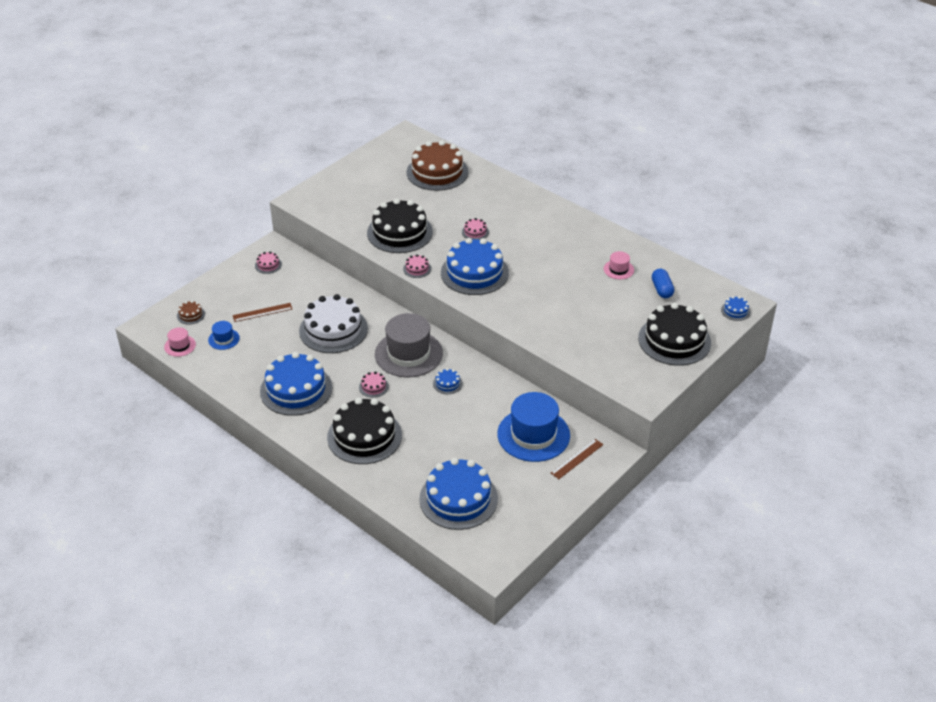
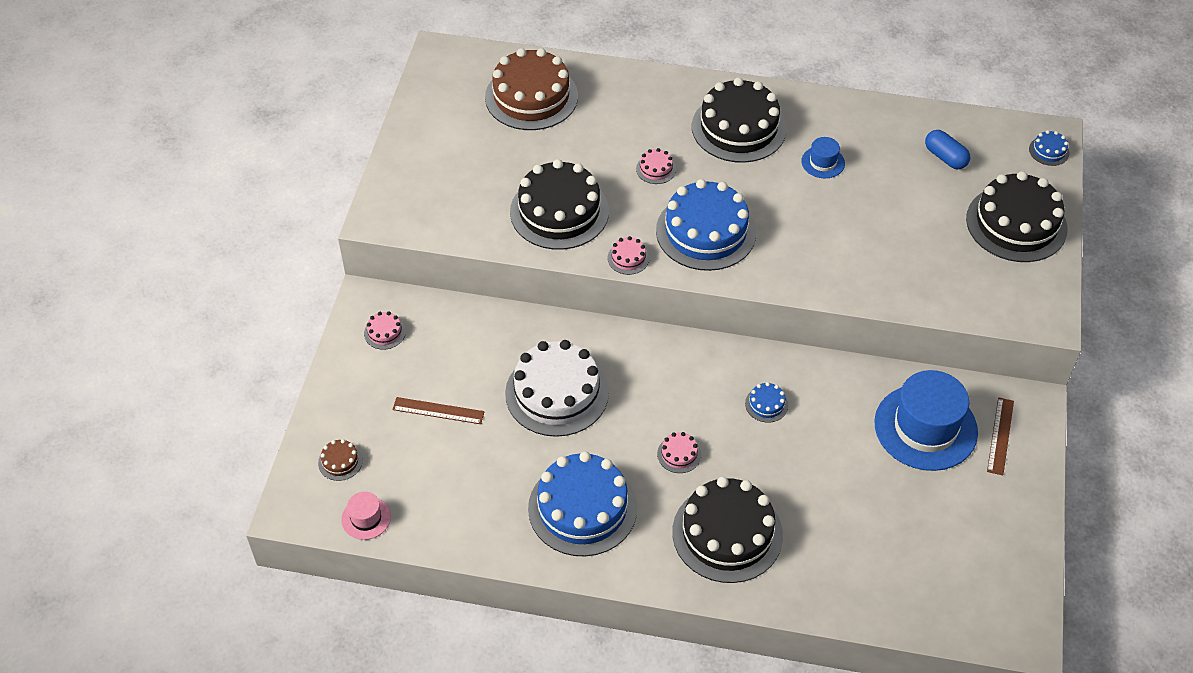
camera: 30 degrees left, 10 degrees up
blue hat [208,321,240,350] -> blue hat moved to [801,137,845,178]
brown ruler [233,303,292,322] -> brown ruler turned 60 degrees clockwise [392,397,485,424]
grey hat [375,313,443,377] -> none
blue cake [419,458,498,530] -> none
pink hat [604,251,634,279] -> none
none -> black cake [692,77,787,163]

